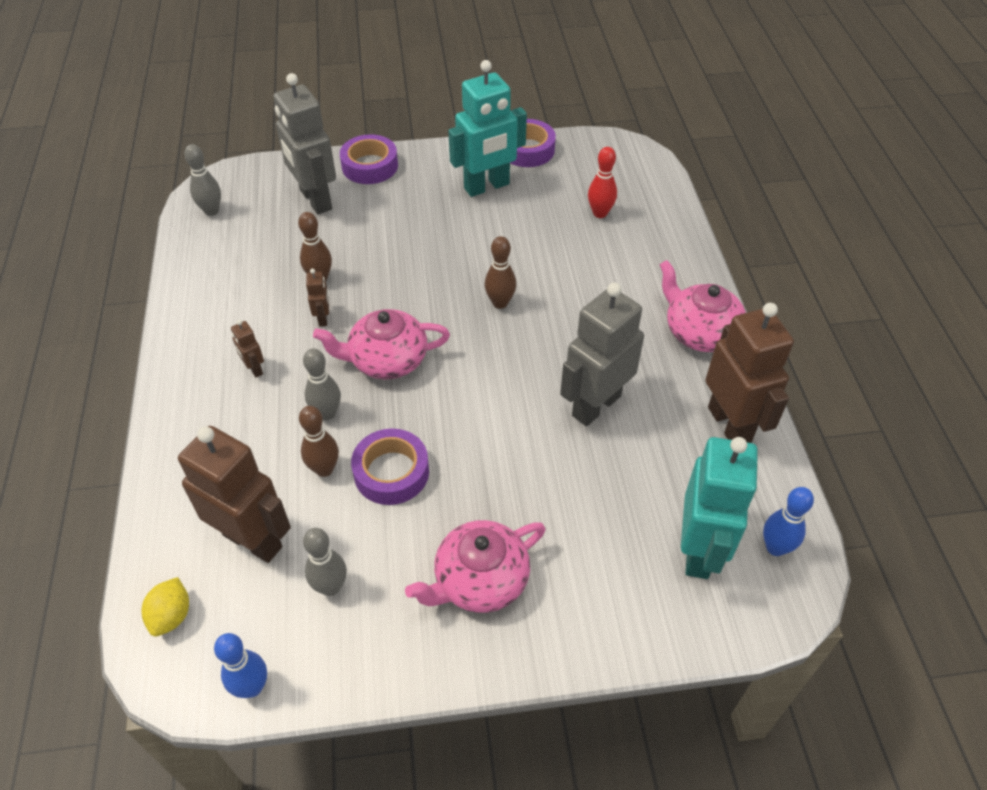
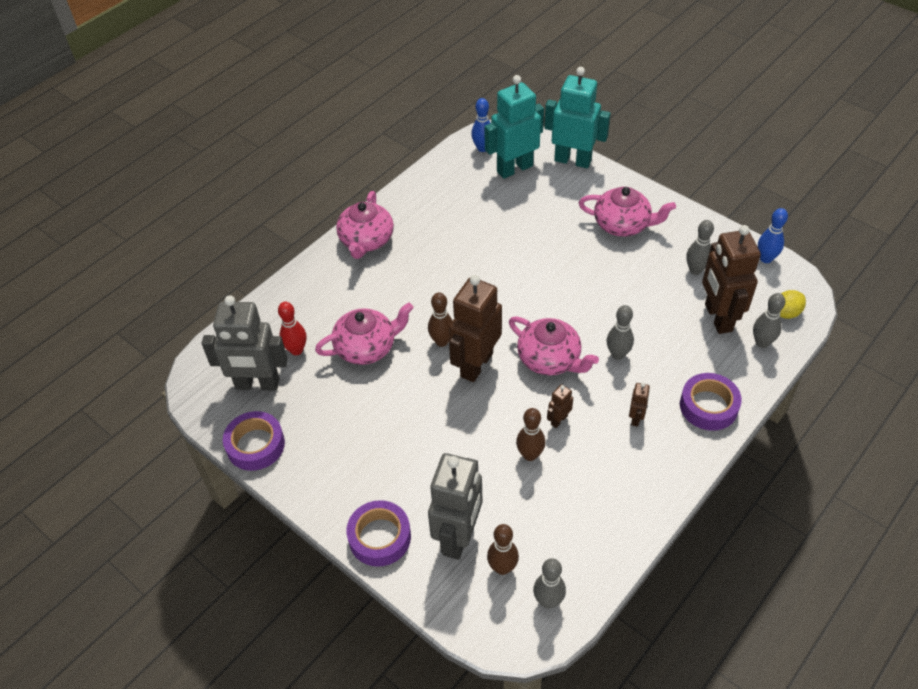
camera: 130 degrees left, 0 degrees up
brown bowling pin [299,406,339,477] -> brown bowling pin moved to [487,524,519,575]
purple tape [351,428,429,505] -> purple tape moved to [680,373,742,431]
turquoise robot [448,60,527,197] -> turquoise robot moved to [544,67,611,168]
grey robot [560,283,644,426] -> grey robot moved to [202,295,288,391]
brown robot [705,303,794,443] -> brown robot moved to [449,275,502,382]
none -> pink teapot [315,303,413,365]
none -> grey bowling pin [753,293,785,348]

